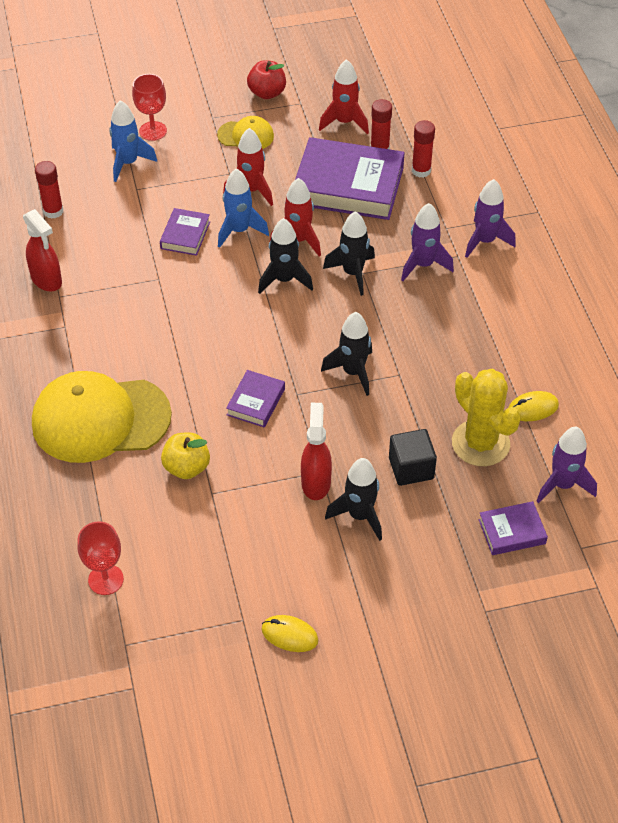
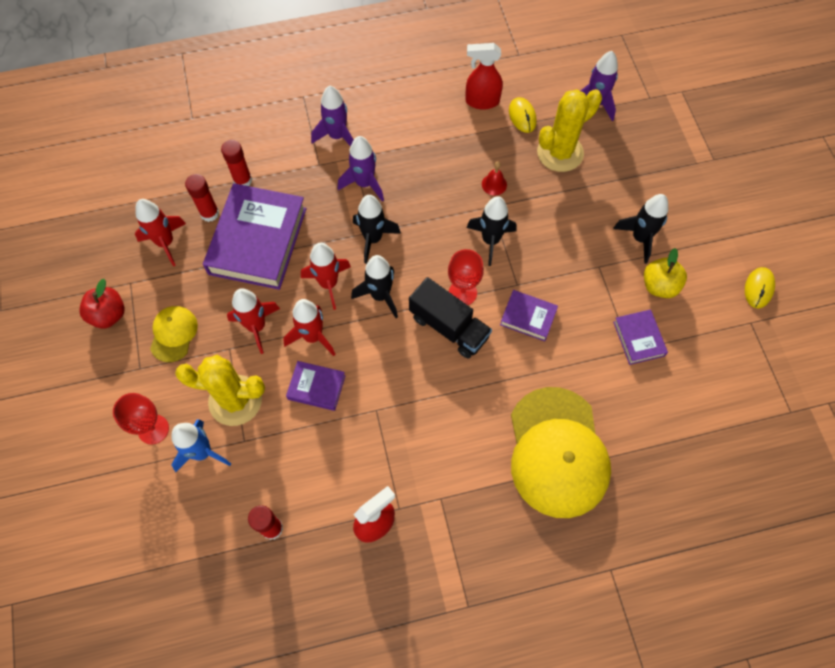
camera: 90 degrees left, 15 degrees up
red goblet [77,521,124,595] -> red goblet moved to [448,249,484,305]
yellow apple [161,432,210,479] -> yellow apple moved to [644,248,687,298]
blue rocket [218,168,269,248] -> red rocket [283,299,336,356]
red spray bottle [301,403,332,500] -> red spray bottle moved to [465,43,503,110]
black cube [389,429,437,486] -> none
purple book [478,501,548,555] -> purple book moved to [613,309,668,365]
none -> yellow cactus [175,355,265,426]
none -> black truck [409,277,492,359]
none -> red bell [482,161,507,196]

